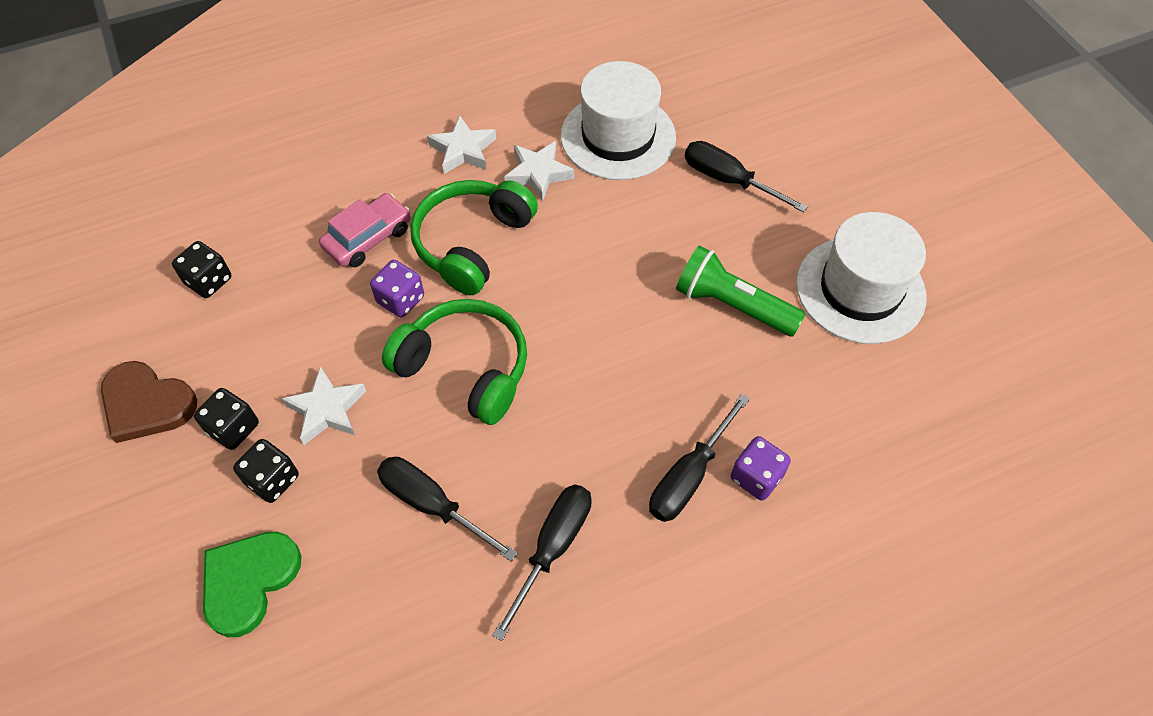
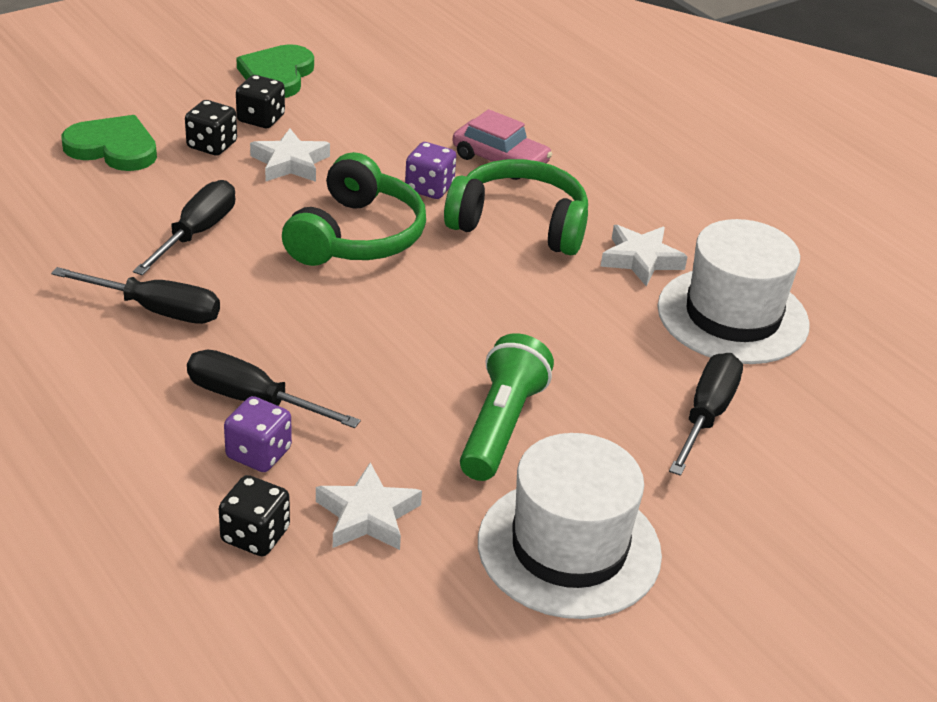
camera: 75 degrees right, 20 degrees down
brown heart [101,361,197,443] -> green heart [236,44,314,98]
black dice [172,241,232,298] -> black dice moved to [219,475,290,556]
white star [427,116,496,174] -> white star moved to [316,462,422,550]

